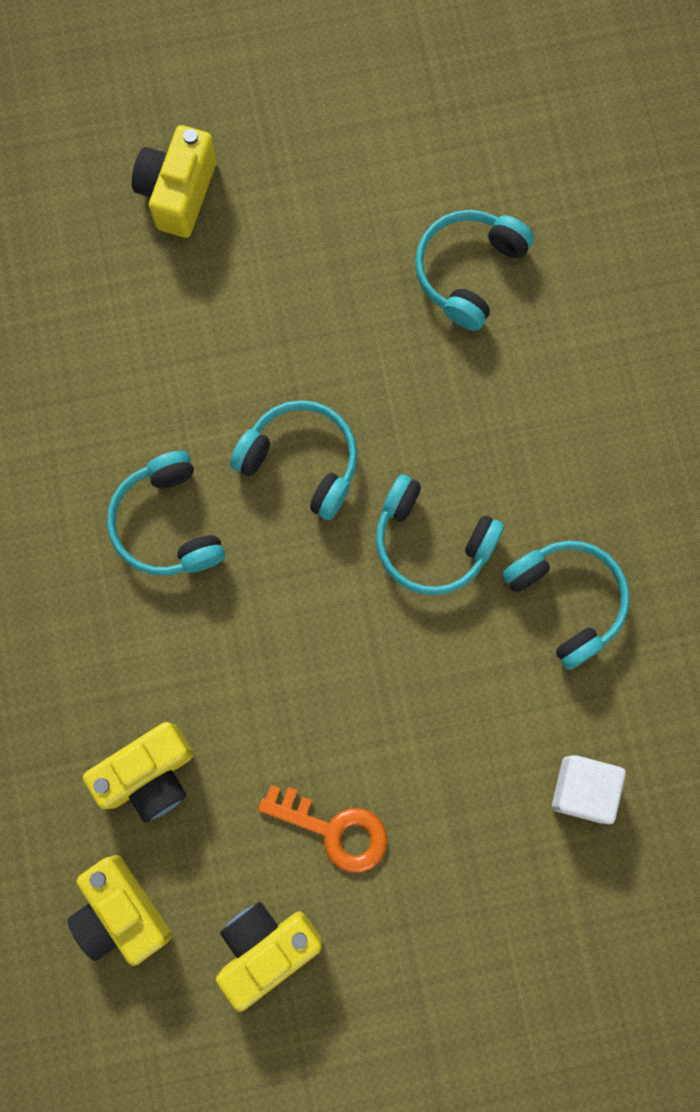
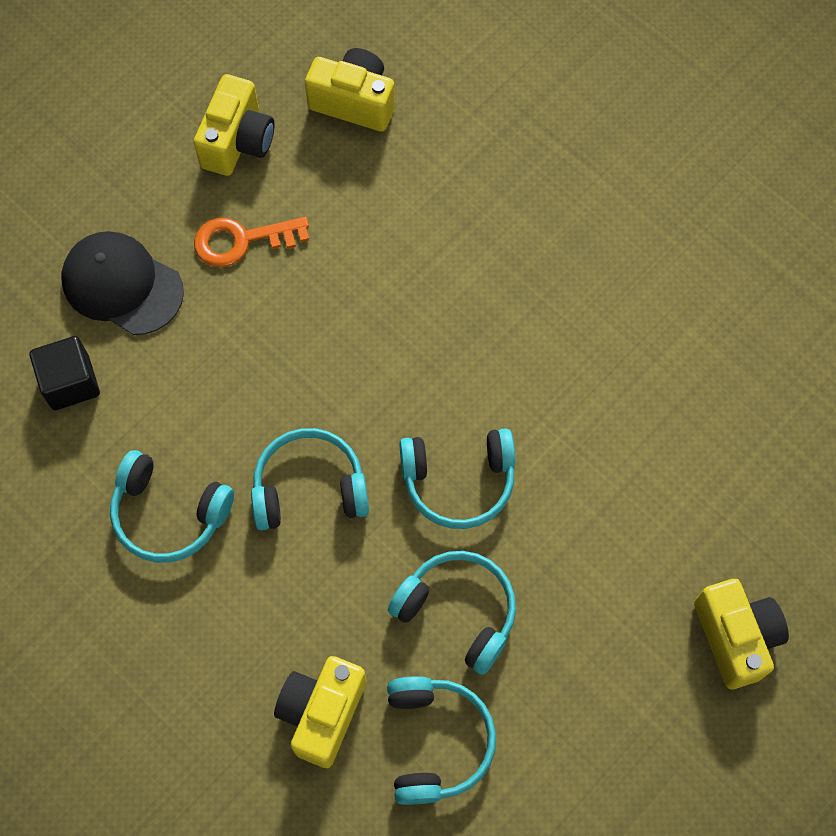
camera: 145 degrees right, 10 degrees down
yellow camera [83,722,194,822] -> yellow camera moved to [274,656,366,768]
turquoise headphones [107,451,225,576] -> turquoise headphones moved to [388,551,516,675]
white cube [552,755,626,824] -> black cube [30,336,100,410]
none -> black cap [61,231,184,335]

